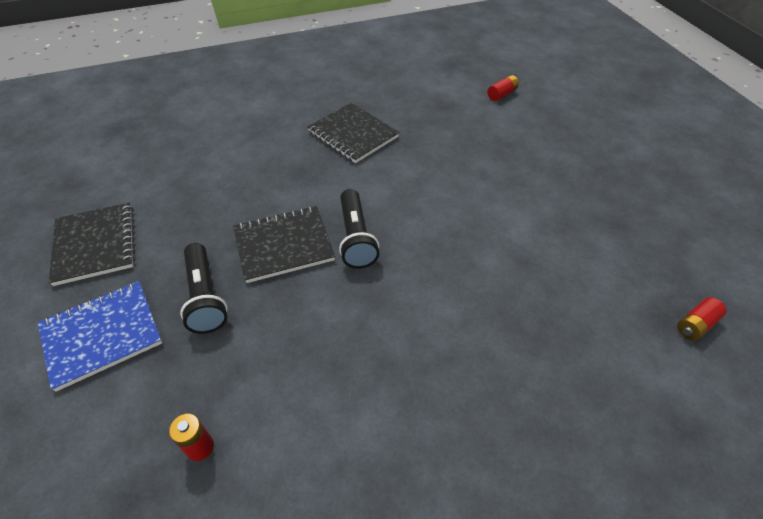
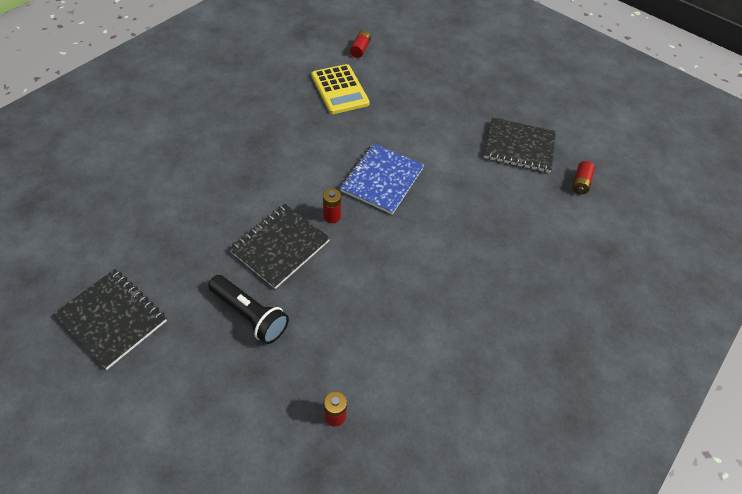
camera: 35 degrees left, 5 degrees up
blue notebook [38,281,162,392] -> blue notebook moved to [340,143,424,214]
black notebook [307,103,400,163] -> black notebook moved to [484,117,556,173]
black flashlight [339,189,379,269] -> red battery [323,188,341,223]
none -> yellow calculator [311,64,370,114]

